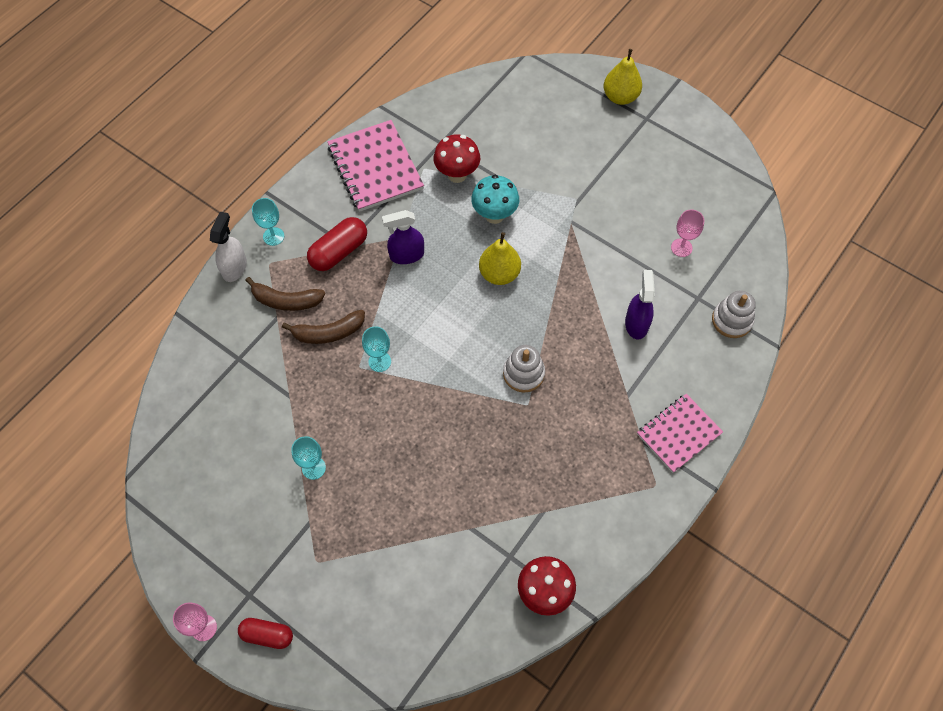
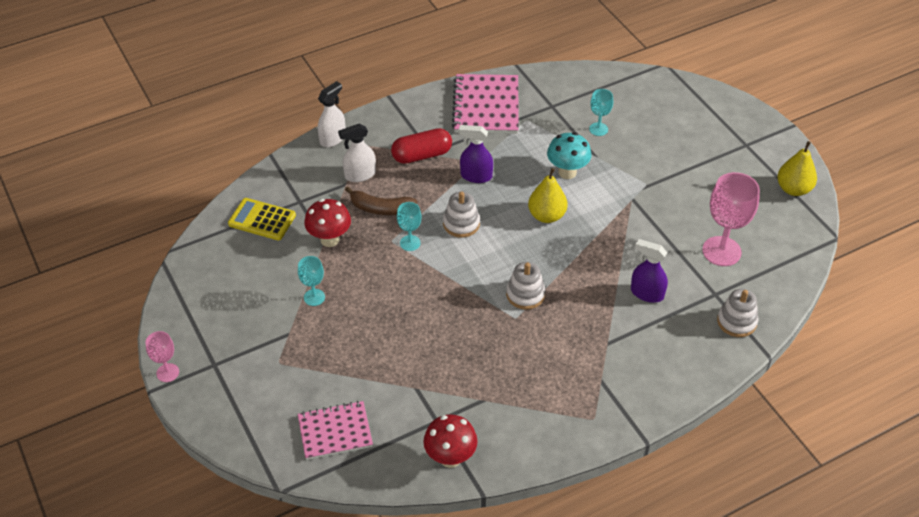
camera: 25 degrees right, 15 degrees down
red capsule [238,618,293,649] -> none
brown banana [245,277,325,311] -> white spray bottle [338,123,376,182]
turquoise goblet [252,198,284,246] -> turquoise goblet moved to [589,89,613,136]
red mushroom [433,134,480,183] -> red mushroom moved to [304,199,351,247]
yellow pear [604,49,642,105] -> yellow pear moved to [777,141,817,196]
purple spray bottle [625,270,655,340] -> purple spray bottle turned 90 degrees counterclockwise [631,239,668,303]
pink notebook [637,394,723,473] -> pink notebook moved to [298,401,373,460]
pink goblet [671,209,704,257] -> pink goblet [702,172,760,266], size x1.87
none -> yellow calculator [228,198,296,241]
none -> white stacking toy [443,191,480,238]

